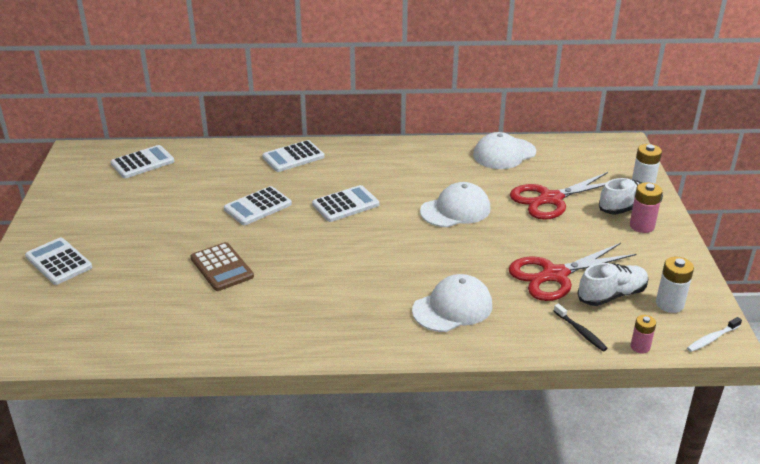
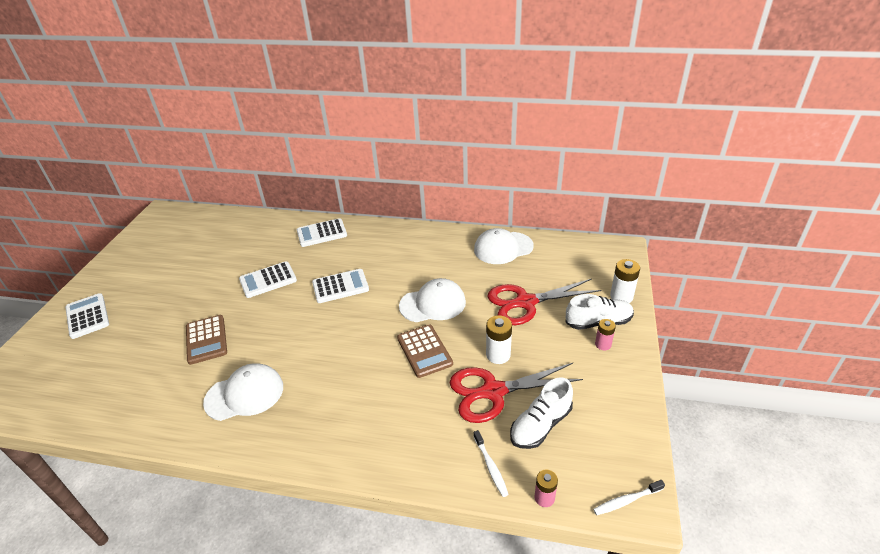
camera: 15 degrees right, 5 degrees up
white calculator [110,145,175,178] -> none
white cap [412,274,492,332] -> white cap moved to [203,363,283,421]
black toothbrush [554,304,608,351] -> white toothbrush [473,430,509,497]
white shoe [577,263,649,306] -> white shoe turned 150 degrees clockwise [510,377,573,449]
pink battery [630,182,663,233] -> pink battery [595,319,616,350], size x0.66
white battery [656,257,694,313] -> white battery moved to [486,315,512,364]
none -> brown calculator [397,324,453,378]

